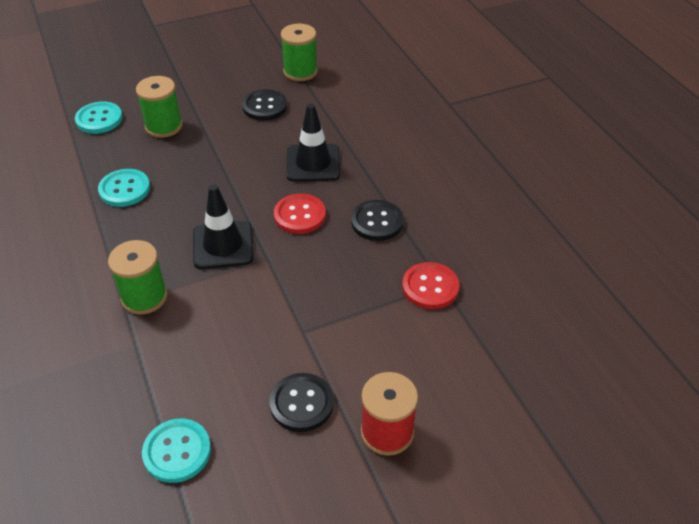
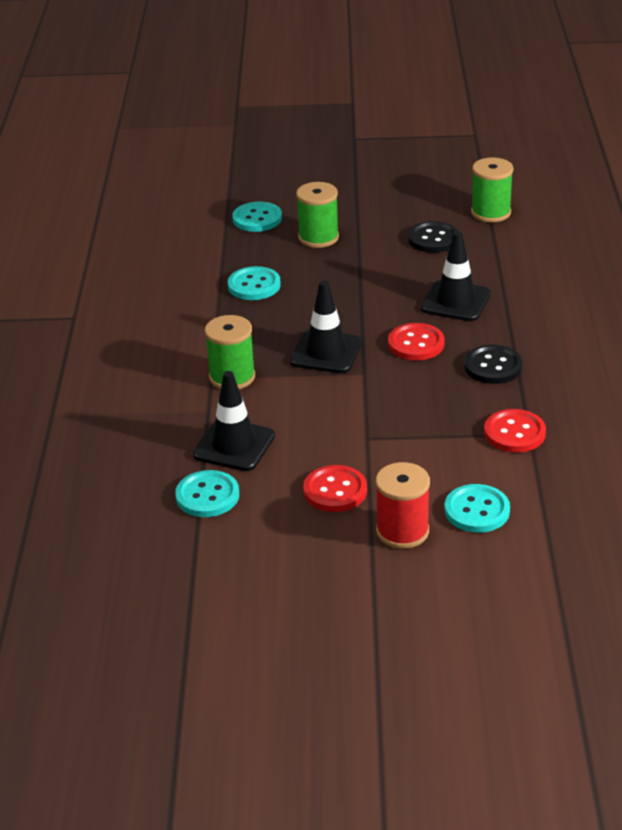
camera: 25 degrees right, 10 degrees down
black button [269,373,334,432] -> red button [303,465,367,512]
none -> black traffic cone [193,371,275,471]
none -> turquoise button [445,484,510,533]

